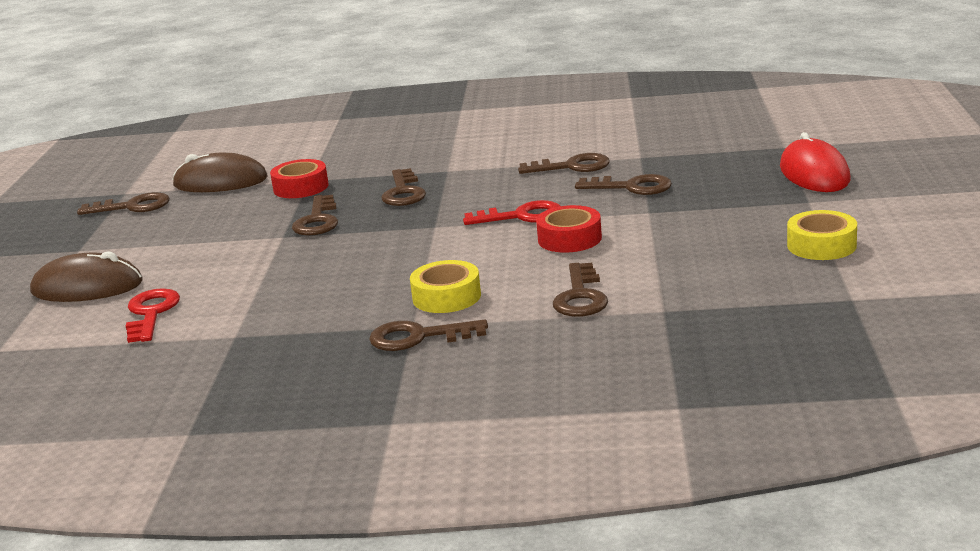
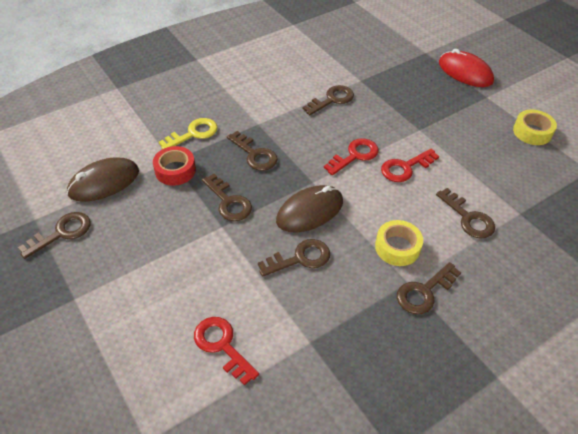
camera: 40 degrees left, 25 degrees up
brown mouse [30,251,143,302] -> brown mouse moved to [276,185,343,232]
red tape [536,205,602,253] -> red key [381,149,439,182]
brown key [575,174,672,195] -> brown key moved to [258,239,330,277]
none -> yellow key [159,118,218,149]

